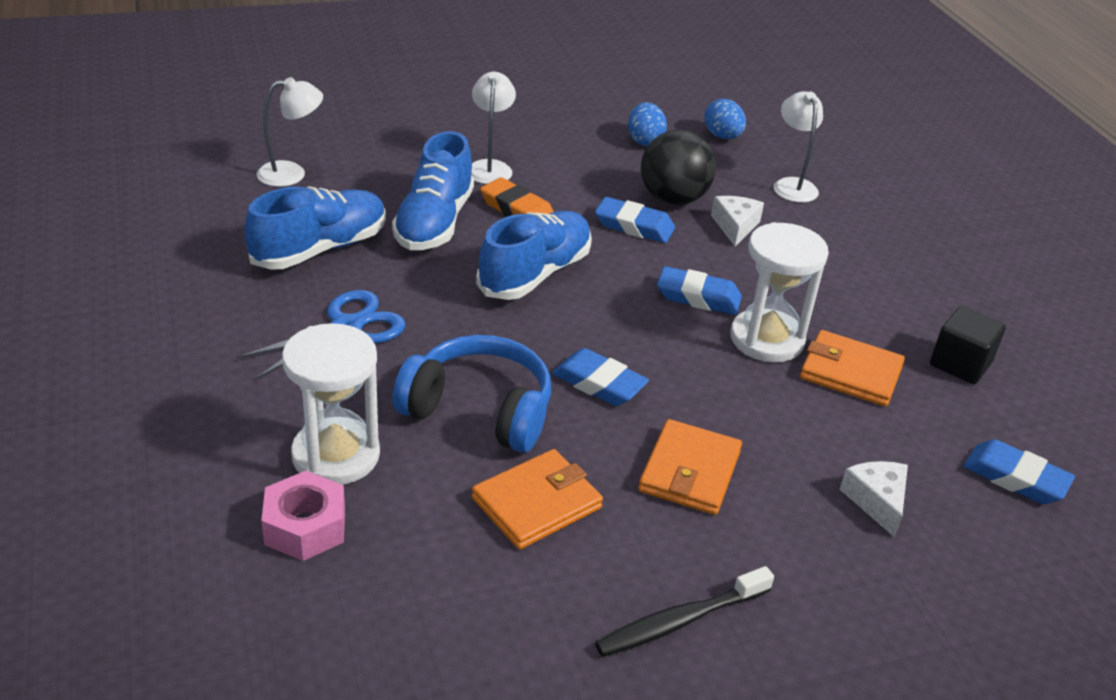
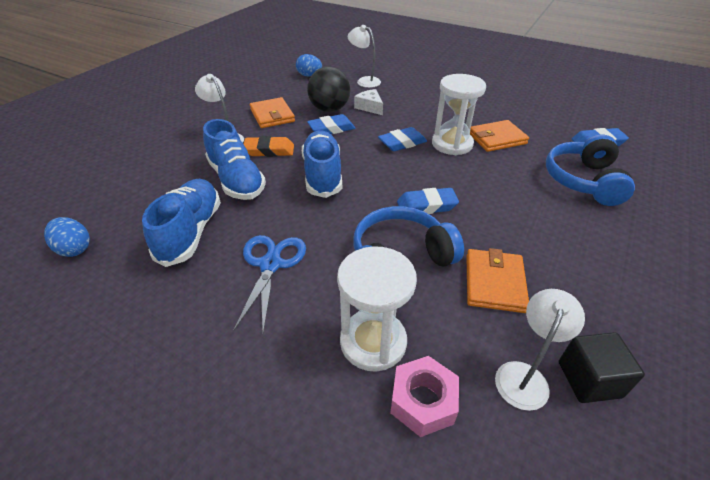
camera: 40 degrees left, 5 degrees up
white lamp [257,77,323,187] -> white lamp moved to [495,289,585,411]
black toothbrush [595,566,774,657] -> none
blue egg [628,102,667,146] -> blue egg moved to [44,217,90,257]
orange wallet [638,419,742,515] -> orange wallet moved to [250,97,295,128]
white cheese [839,461,908,538] -> blue headphones [546,134,635,206]
black cube [930,306,1006,384] -> black cube moved to [559,332,645,403]

